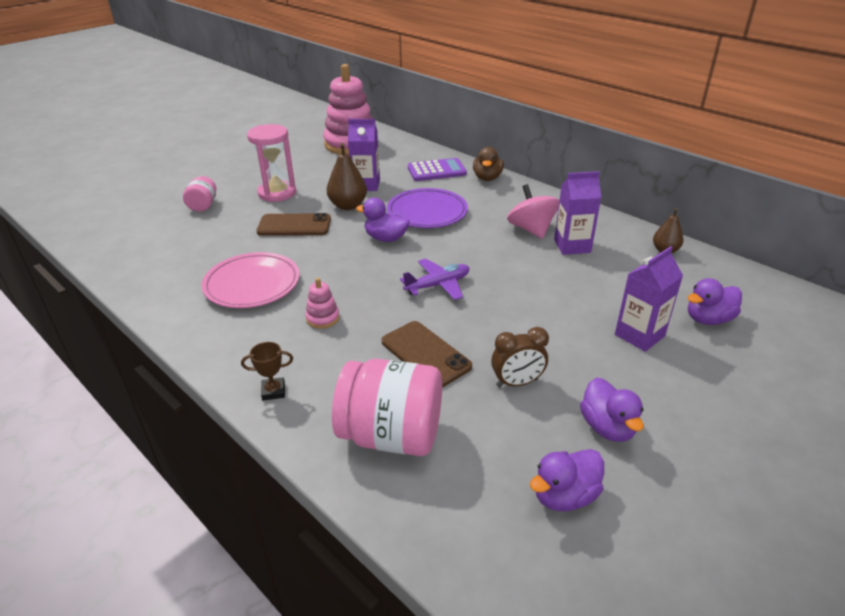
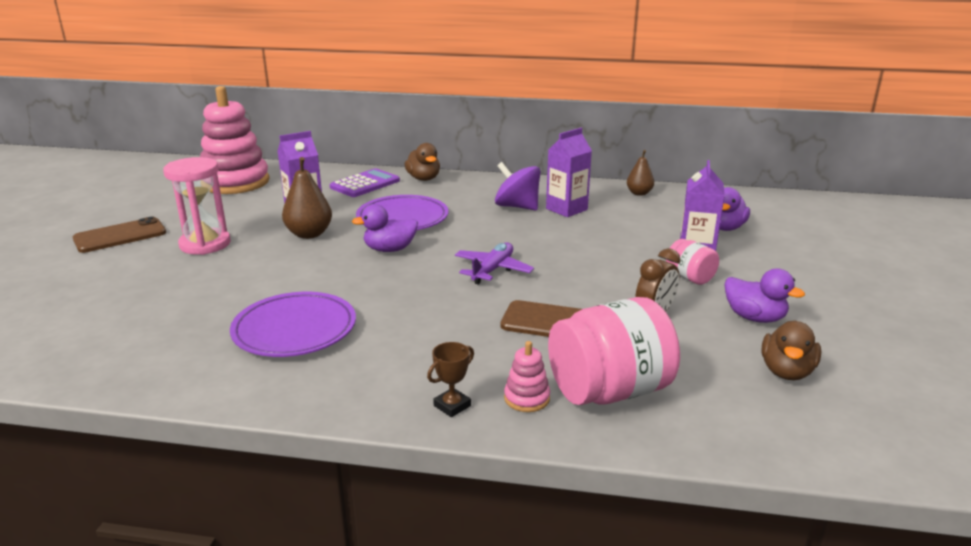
camera: 35 degrees left, 10 degrees down
pink jar [183,176,216,212] -> pink jar moved to [666,239,719,285]
pink plate [201,252,300,308] -> purple plate [230,292,356,357]
brown phone [257,213,331,236] -> brown phone moved to [73,217,166,253]
pink stacking toy [305,278,340,329] -> pink stacking toy moved to [504,341,550,412]
pink spinning top [507,184,559,239] -> purple spinning top [495,162,541,210]
purple duck [530,449,604,511] -> brown duck [762,320,821,380]

